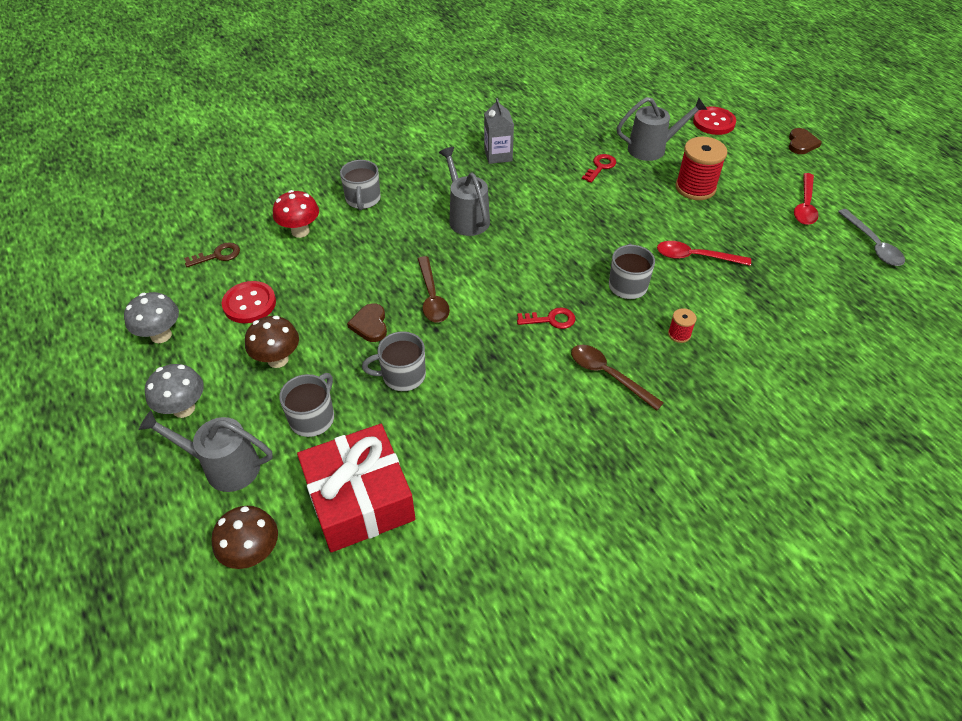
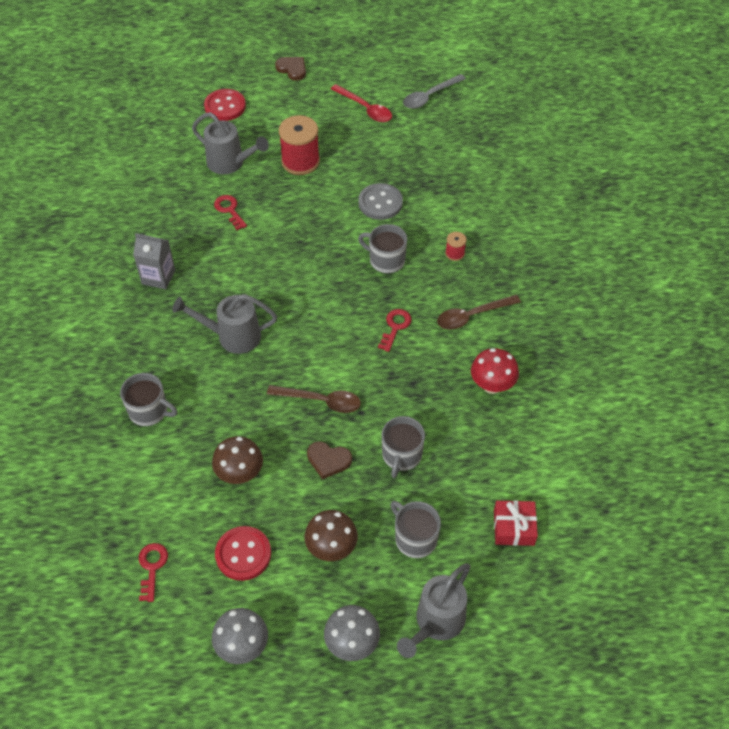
camera: 65 degrees left, 5 degrees up
brown key [184,242,240,267] -> red key [139,543,168,602]
brown mushroom [211,506,278,569] -> brown mushroom moved to [212,436,263,484]
red mushroom [273,190,319,238] -> red mushroom moved to [471,348,519,394]
red gift [297,424,415,552] -> red gift [494,500,538,546], size x0.51
grey watering can [617,97,707,161] -> grey watering can turned 105 degrees clockwise [192,112,269,174]
red spoon [657,241,751,266] -> grey button [359,183,403,220]
grey spoon [838,209,905,266] -> grey spoon turned 135 degrees clockwise [403,74,466,109]

